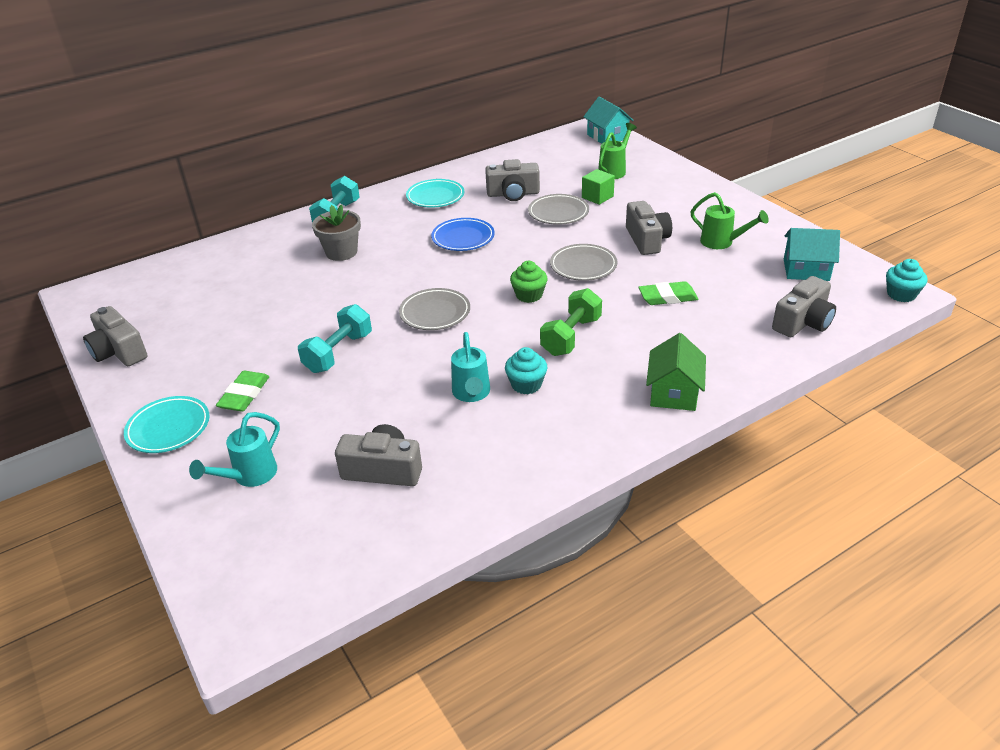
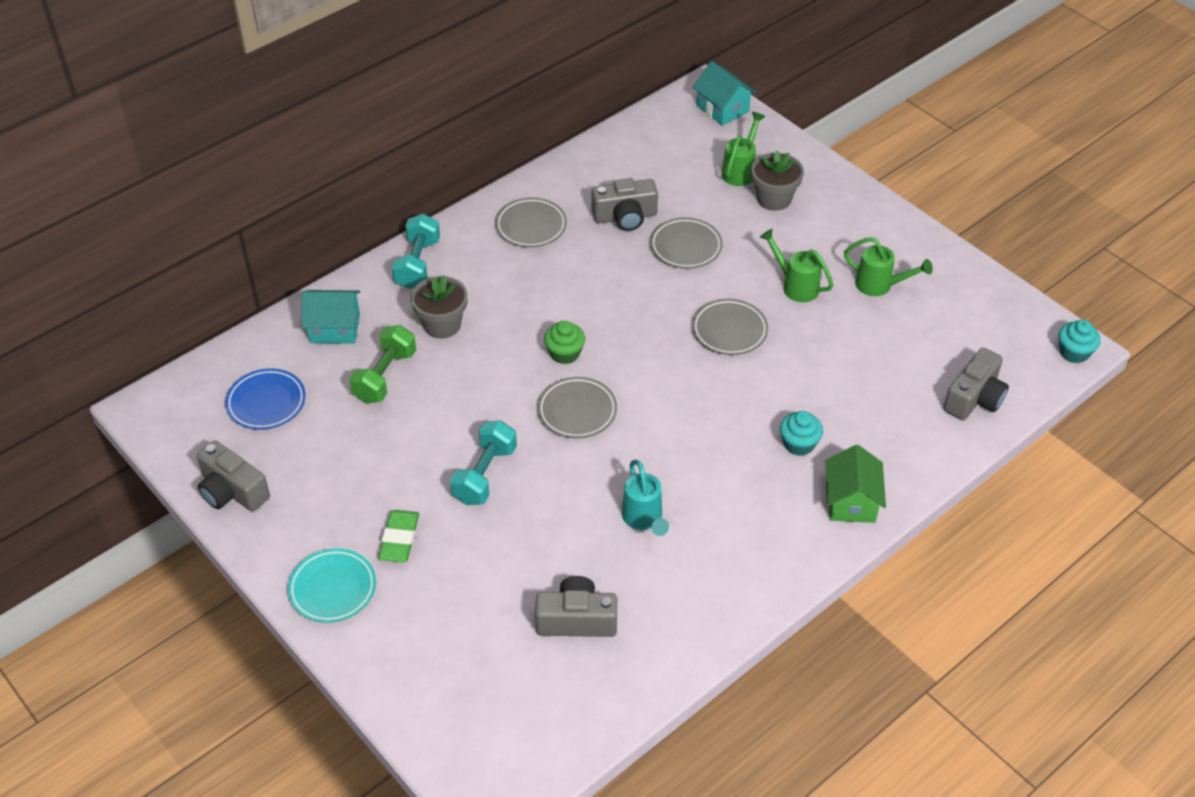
camera: 10 degrees left, 10 degrees up
turquoise watering can [189,412,280,487] -> none
turquoise plate [406,179,464,208] -> grey plate [495,197,567,248]
blue plate [431,218,495,251] -> blue plate moved to [225,368,306,430]
turquoise cupcake [505,347,548,394] -> turquoise cupcake moved to [780,411,823,456]
green cupcake [510,261,548,303] -> green cupcake moved to [544,321,585,364]
green dumbbell [540,288,602,356] -> green dumbbell moved to [349,325,416,403]
green cube [582,169,615,205] -> none
grey camera [626,201,672,255] -> green watering can [760,229,834,302]
green eraser [638,281,698,305] -> none
turquoise house [784,228,840,281] -> turquoise house moved to [302,290,360,344]
none -> grey flower pot [751,150,804,211]

